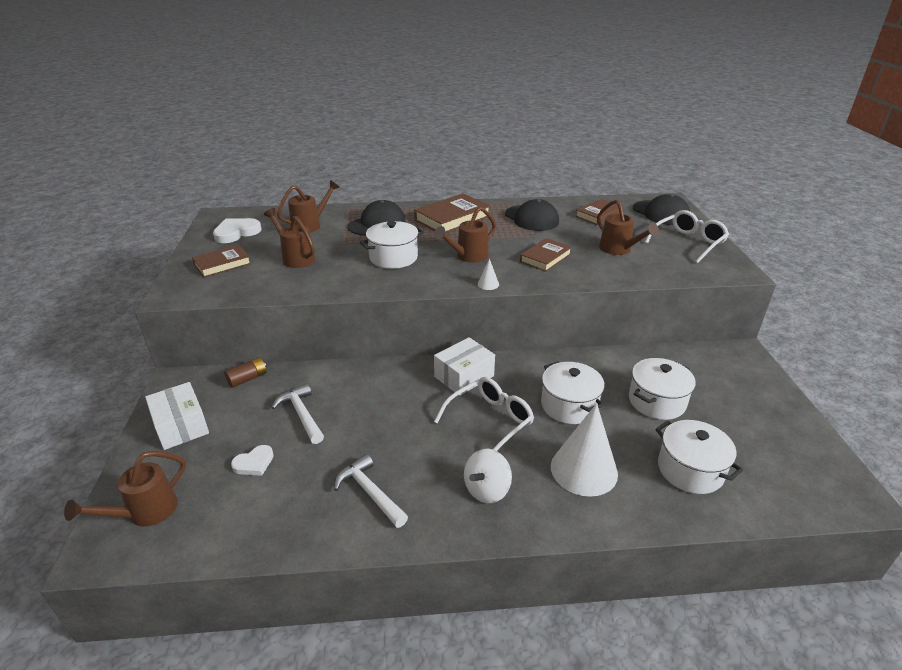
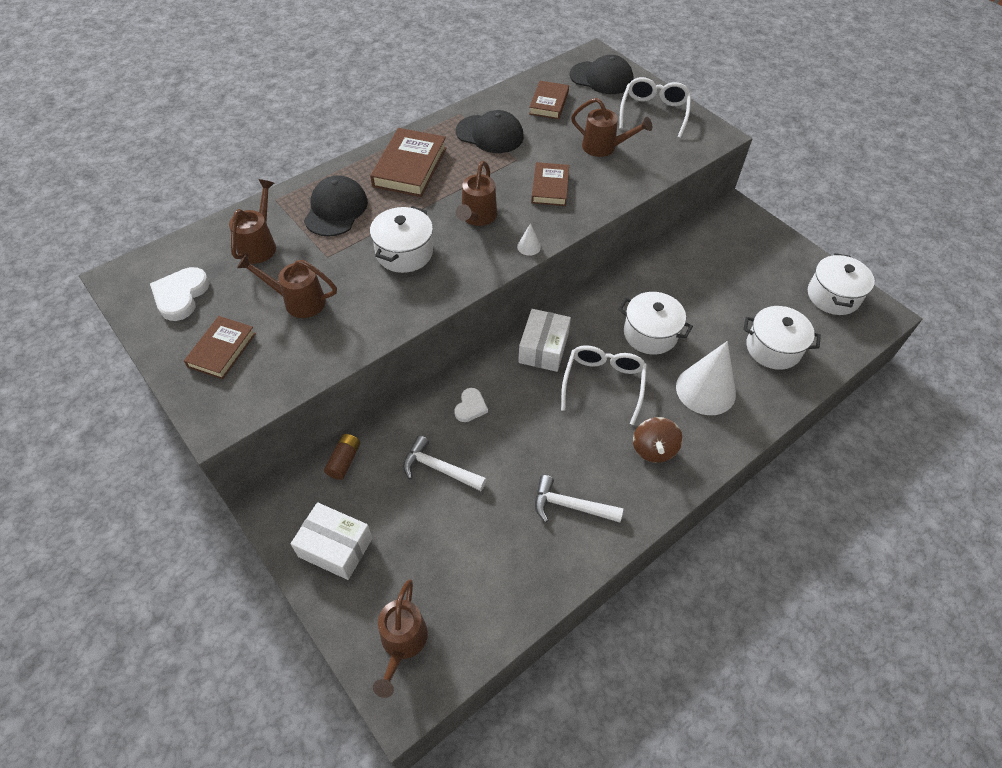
camera: 35 degrees left, 20 degrees up
white heart [231,445,274,476] -> white heart moved to [454,388,488,422]
white spinning top [464,449,512,503] -> brown spinning top [633,417,683,462]
white pot [629,358,696,420] -> white pot moved to [808,253,875,315]

